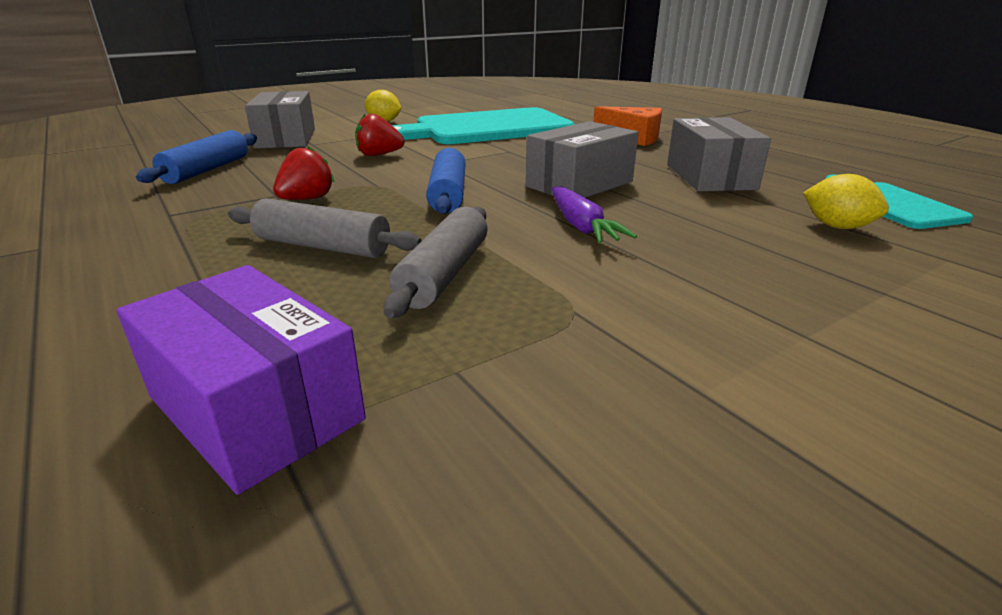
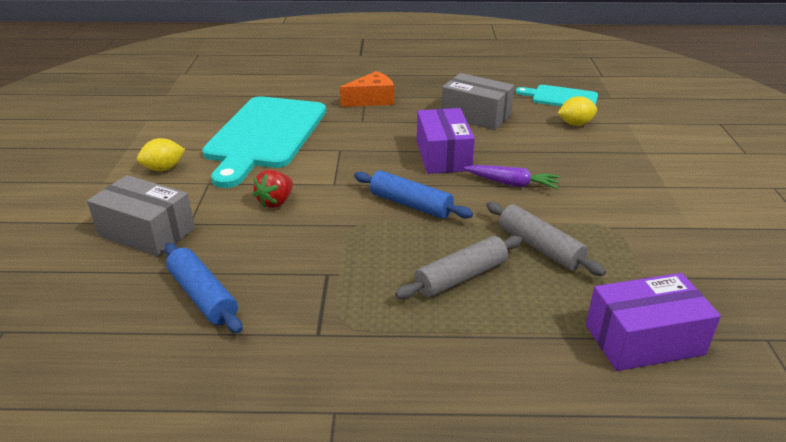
camera: 55 degrees left, 5 degrees up
red strawberry [273,146,334,200] -> none
grey box [526,121,638,198] -> purple box [417,108,475,174]

